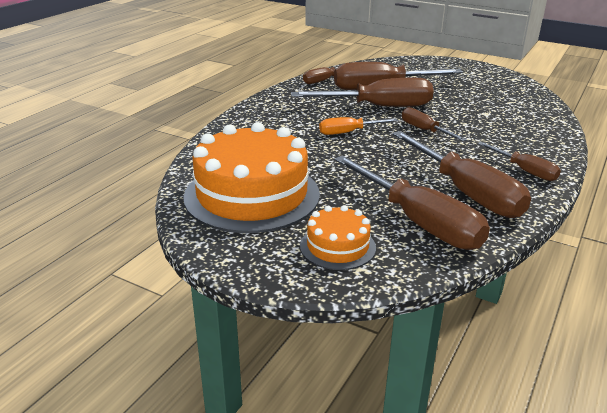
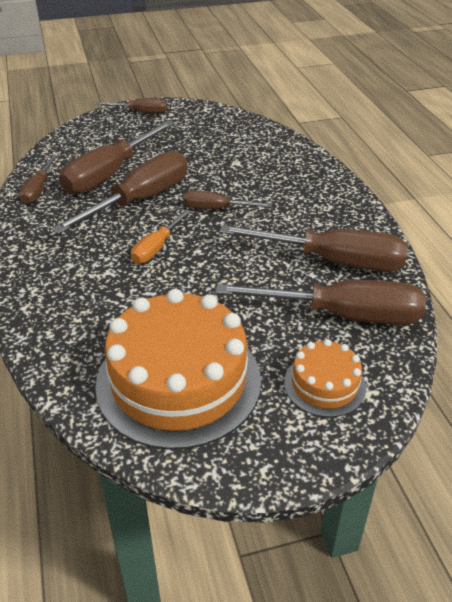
camera: 45 degrees left, 10 degrees up
brown screwdriver [477,142,561,181] -> brown screwdriver moved to [96,98,167,113]

